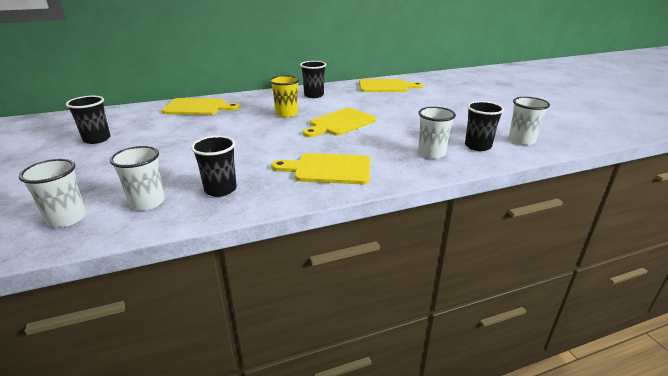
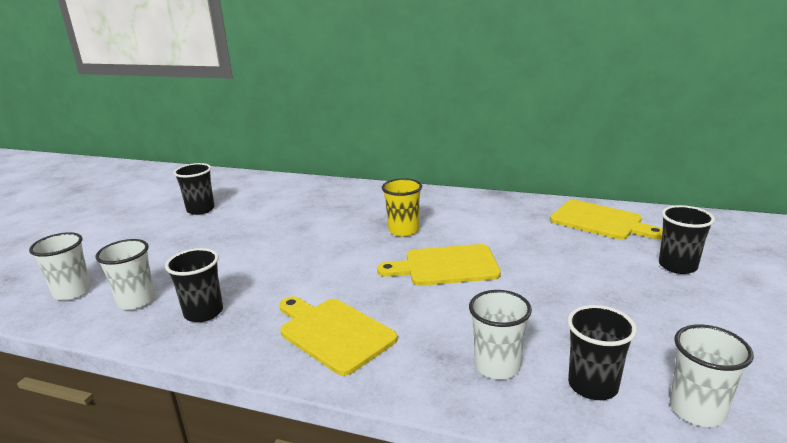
camera: 40 degrees right, 5 degrees down
yellow cutting board [162,98,240,115] -> none
black cup [300,61,326,98] -> black cup moved to [659,205,715,274]

